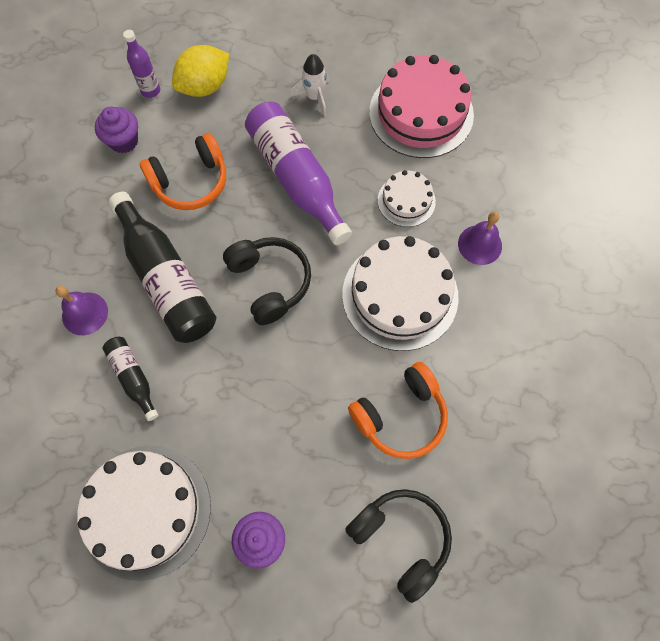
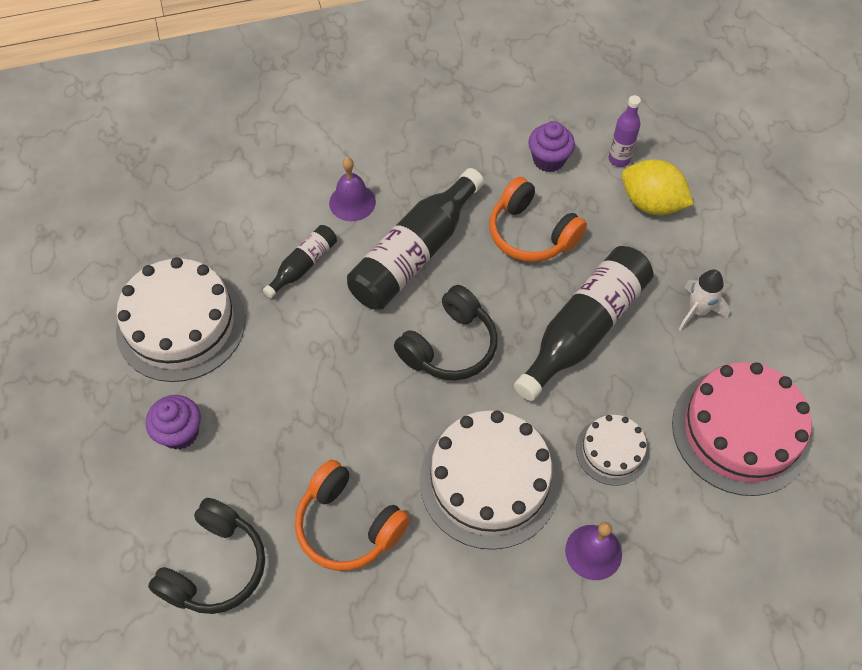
camera: 70 degrees right, 10 degrees down
purple bottle [245,102,352,245] -> black bottle [514,246,653,401]

